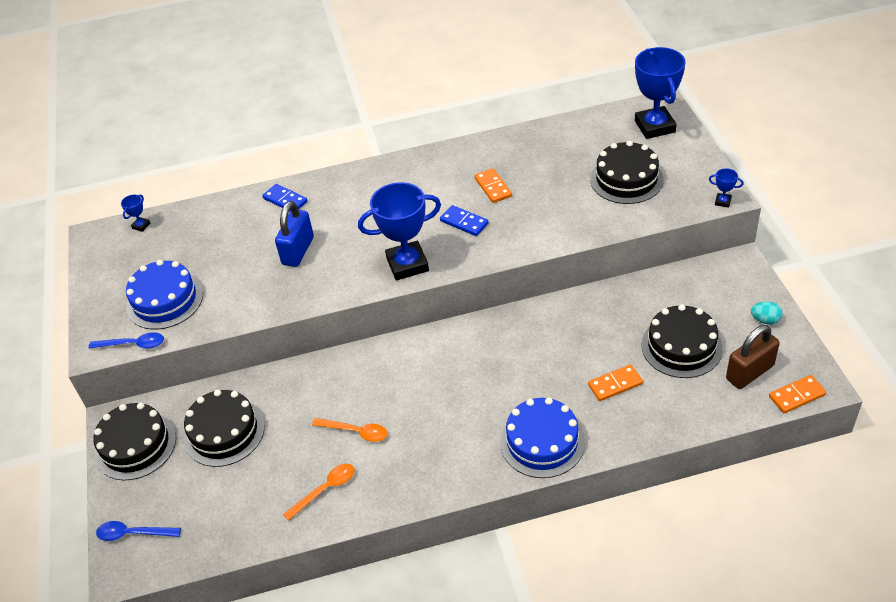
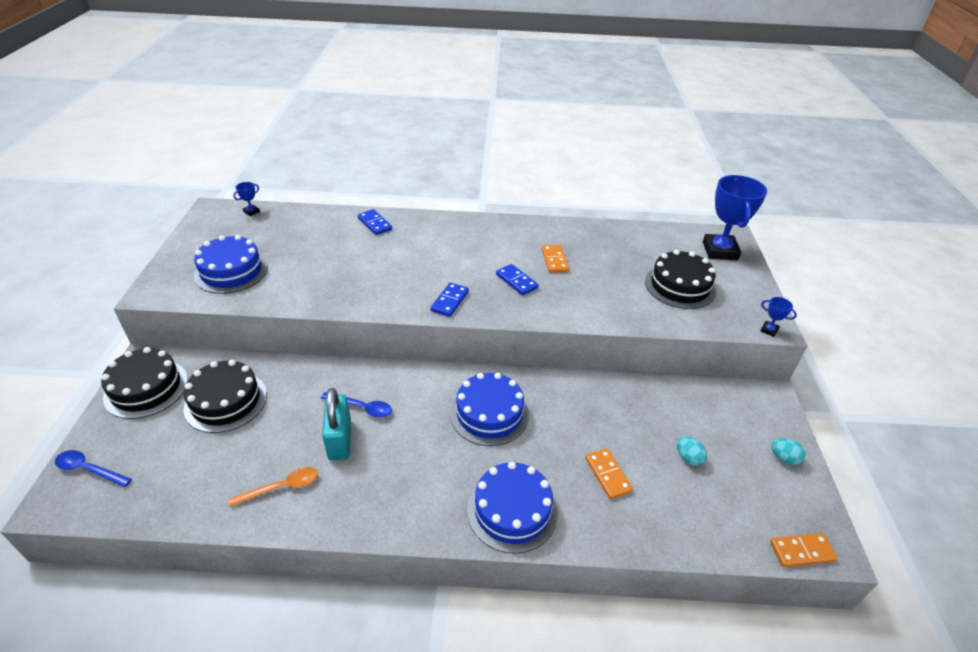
camera: 10 degrees right, 5 degrees down
blue spoon [89,332,164,349] -> blue spoon moved to [321,392,392,418]
blue padlock [275,201,314,267] -> none
orange spoon [312,418,388,442] -> turquoise padlock [322,388,351,460]
blue trophy [358,182,441,281] -> blue domino [430,283,469,317]
orange domino [588,364,643,401] -> orange domino turned 75 degrees clockwise [585,448,633,499]
black cake [642,304,723,378] -> turquoise egg [677,436,707,466]
brown padlock [726,325,780,389] -> none
none -> blue cake [450,373,529,446]

